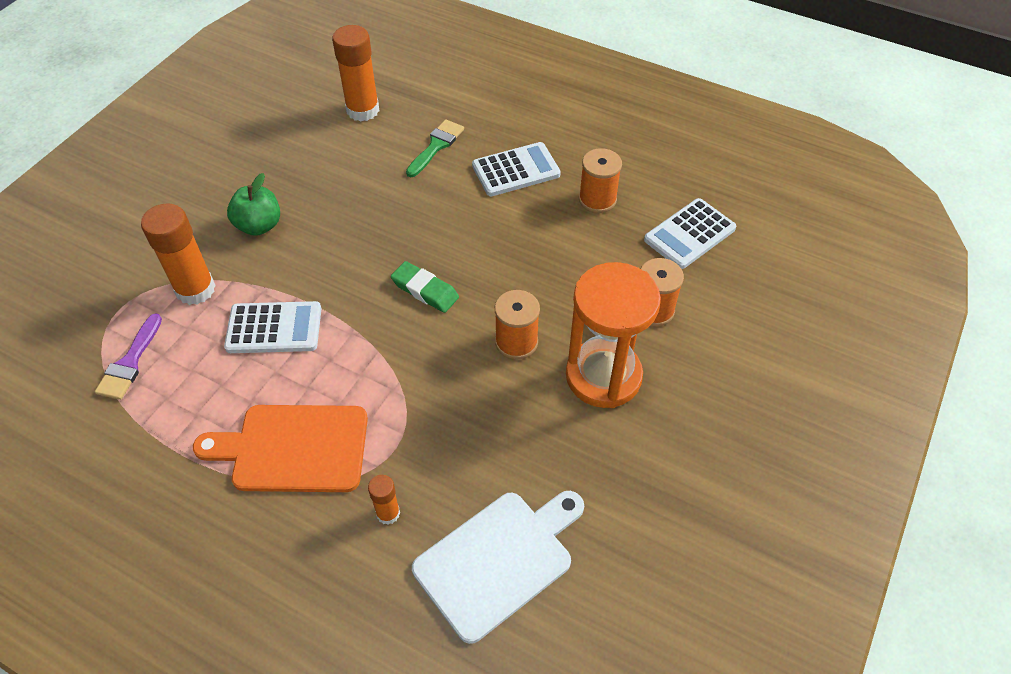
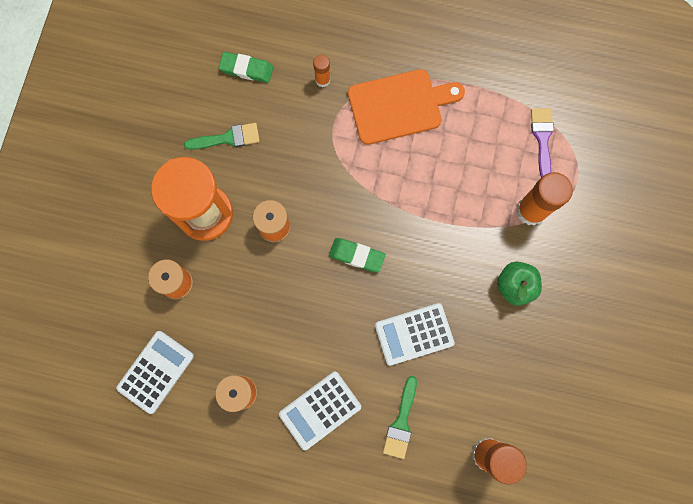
camera: 165 degrees right, 25 degrees up
white calculator [224,301,321,353] -> white calculator moved to [375,303,454,366]
white cutting board [412,491,584,644] -> green eraser [219,52,273,83]
none -> green brush [184,123,260,150]

